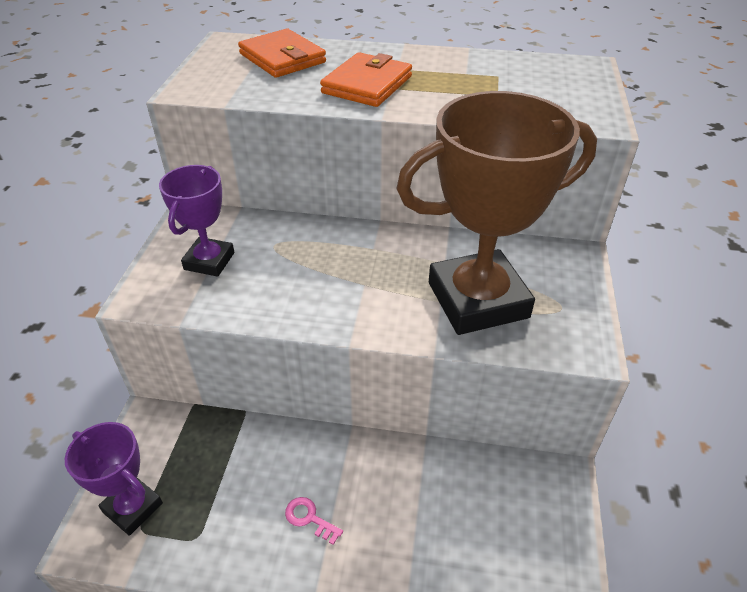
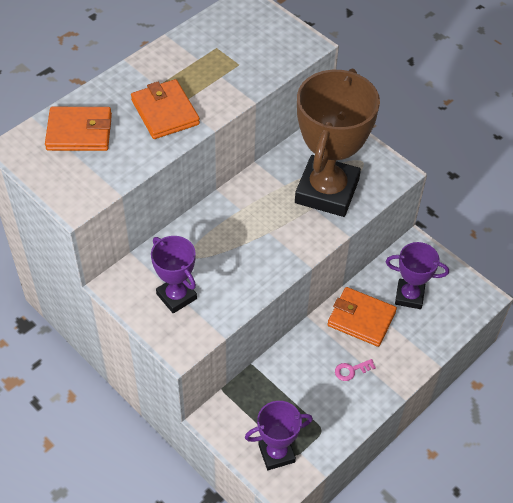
camera: 55 degrees left, 10 degrees up
none -> orange wallet [328,287,397,347]
none -> purple trophy [386,242,449,309]

